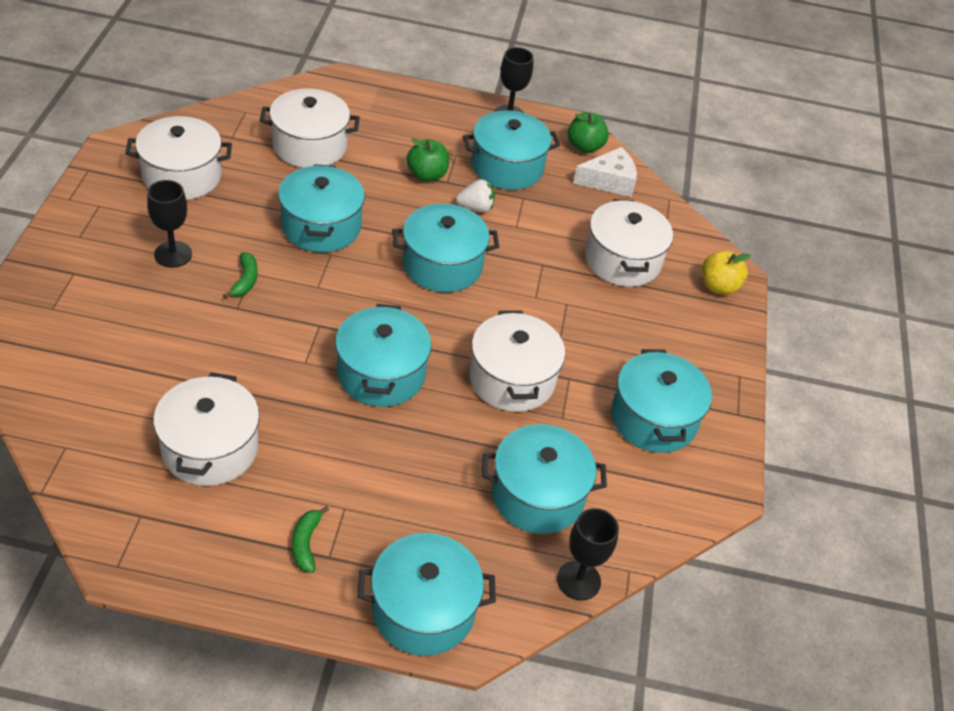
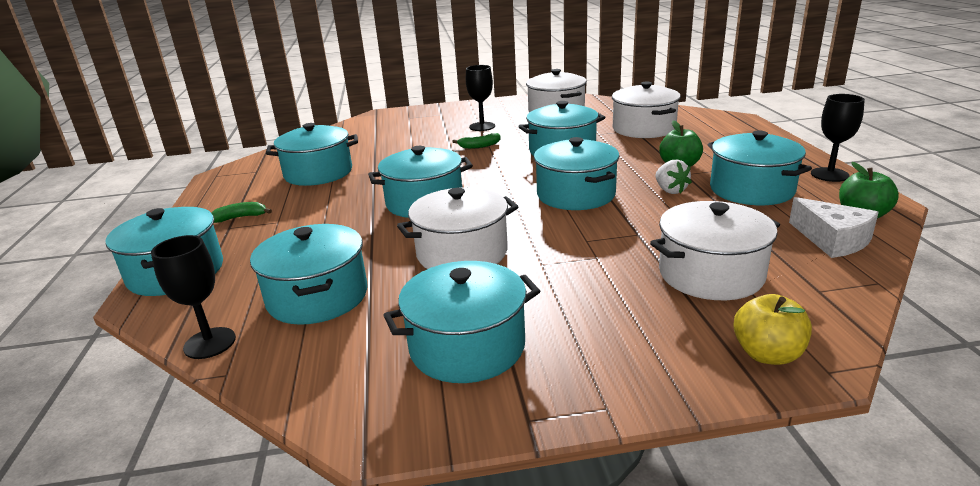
camera: 80 degrees right, 20 degrees down
white pot [153,372,260,486] -> turquoise pot [266,123,358,186]

